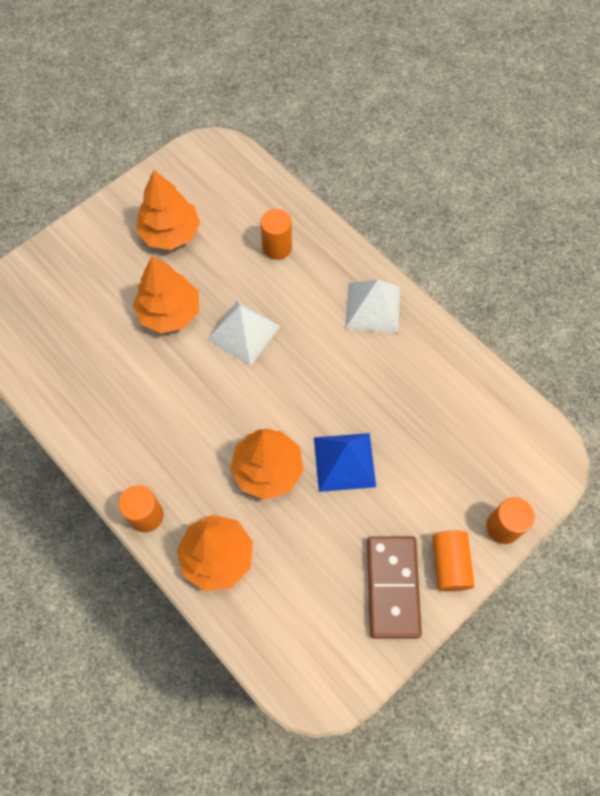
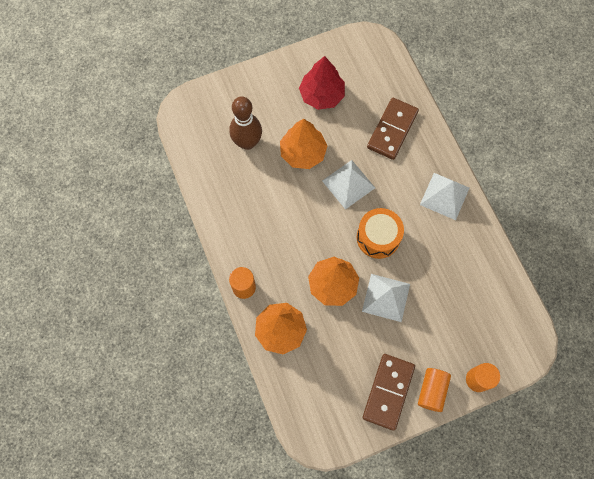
camera: 20 degrees right, 5 degrees up
orange tree [136,170,200,250] -> red tree [299,56,345,110]
orange cylinder [260,209,292,260] -> brown domino [367,98,419,160]
blue pyramid [314,433,376,492] -> white pyramid [362,274,410,322]
none -> brown bowling pin [229,96,262,150]
none -> orange drum [357,208,404,259]

